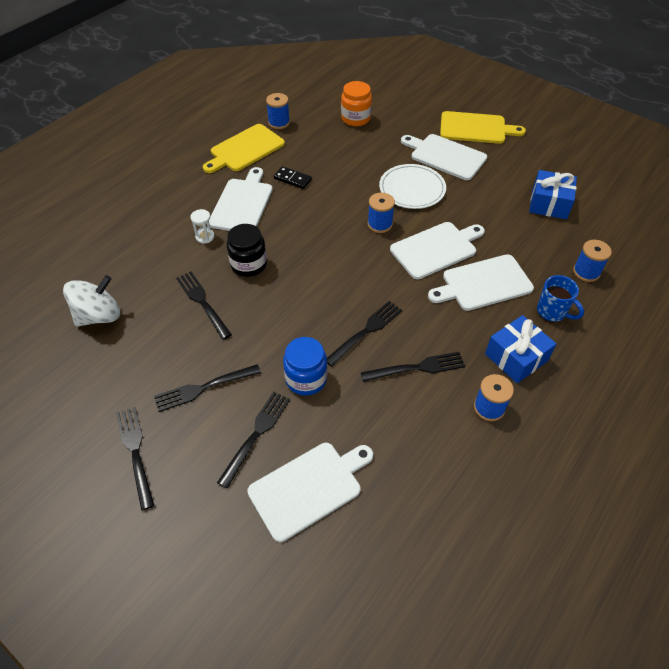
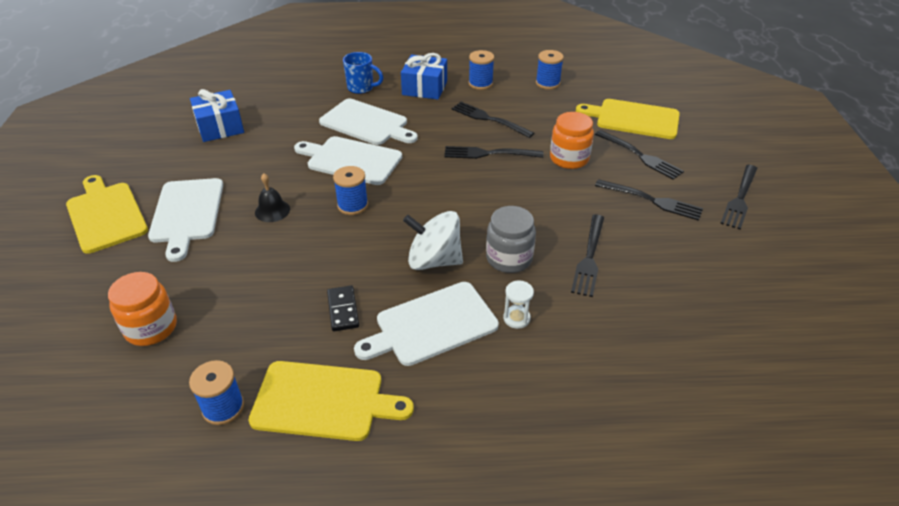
camera: 130 degrees left, 10 degrees down
white spinning top [63,275,120,327] -> white spinning top moved to [403,211,463,270]
black fork [217,392,290,488] -> black fork turned 120 degrees counterclockwise [595,130,684,180]
black jar [227,224,267,277] -> grey jar [486,206,536,273]
white cutting board [247,443,373,542] -> yellow cutting board [576,99,680,139]
blue jar [283,337,328,396] -> orange jar [550,112,594,169]
white plate [379,164,446,209] -> black bell [255,173,290,222]
blue mug [537,275,584,322] -> blue mug turned 105 degrees clockwise [343,52,384,94]
blue spool [573,240,612,282] -> blue spool moved to [536,50,564,90]

